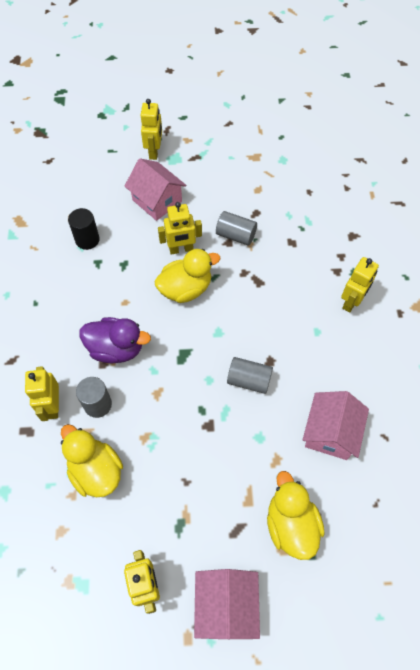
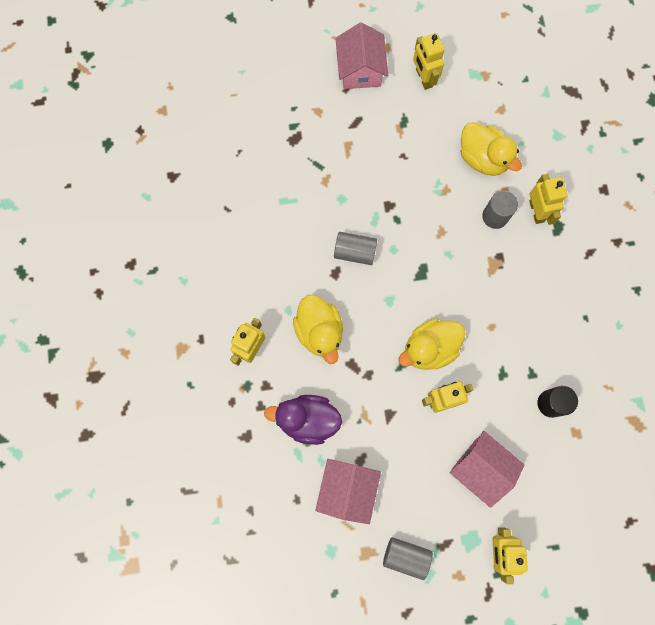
camera: 175 degrees right, 15 degrees up
purple duck [79,317,151,363] -> purple duck moved to [264,395,342,445]
grey cylinder [216,211,257,245] -> grey cylinder moved to [383,537,433,580]
yellow duck [267,471,324,560] -> yellow duck moved to [293,295,343,364]
pink house [303,391,369,460] -> pink house moved to [315,459,381,524]

